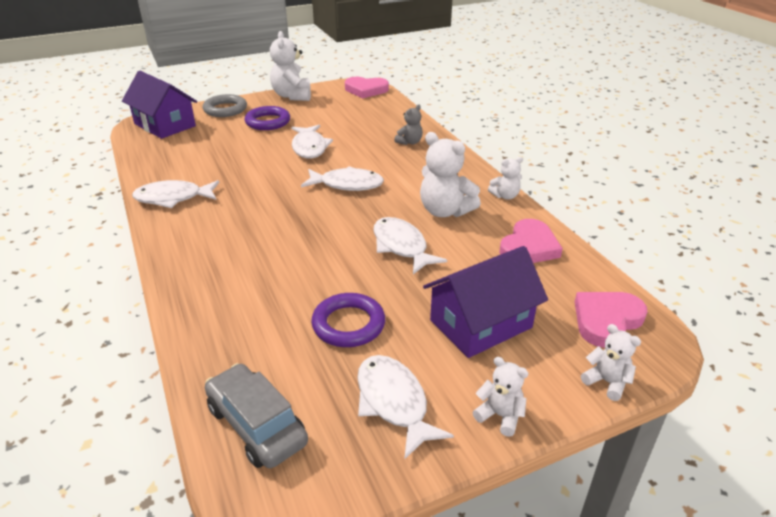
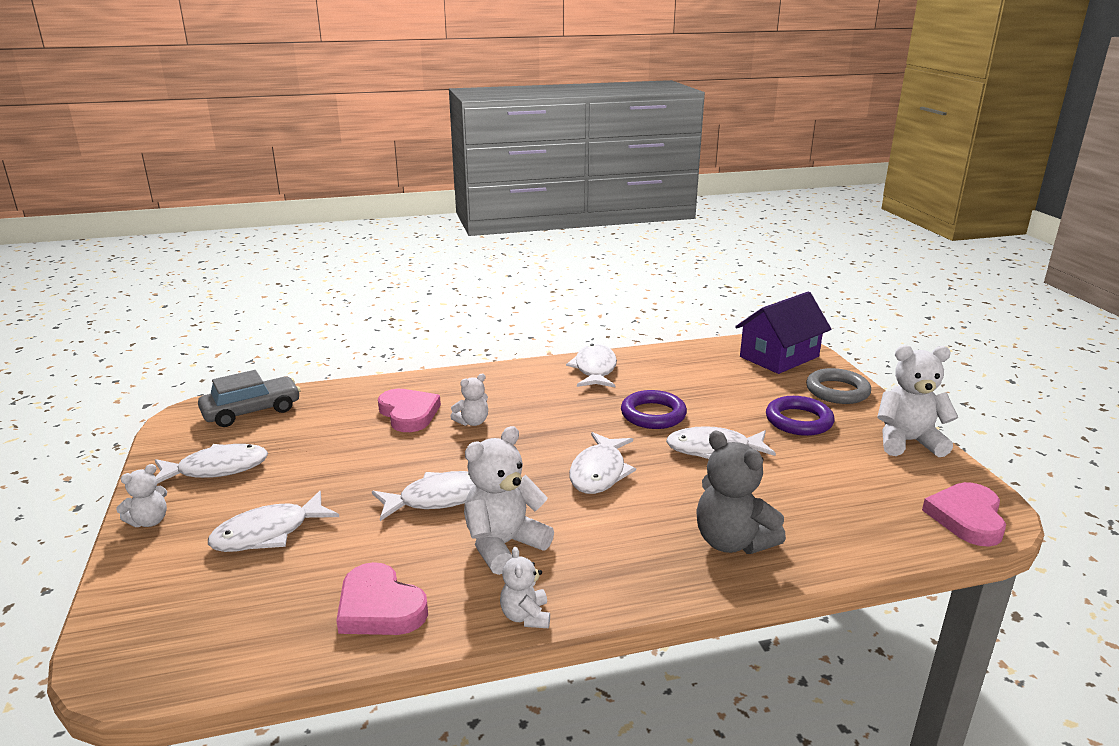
camera: 100 degrees right, 10 degrees down
purple ring [311,293,385,347] -> purple ring moved to [621,390,687,429]
grey teddy bear [394,105,423,145] -> grey teddy bear [696,431,786,554], size x1.81
purple house [423,246,548,358] -> white fish [208,491,339,552]
pink heart [575,292,648,348] -> pink heart moved to [378,389,441,432]
white teddy bear [581,324,641,401] -> white teddy bear moved to [451,374,488,426]

